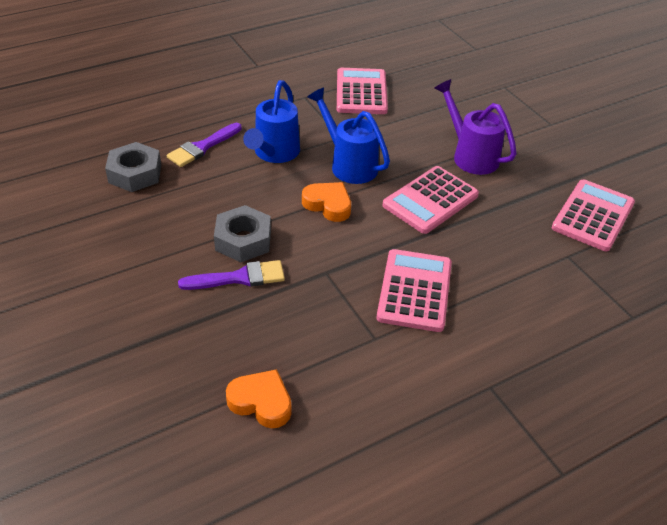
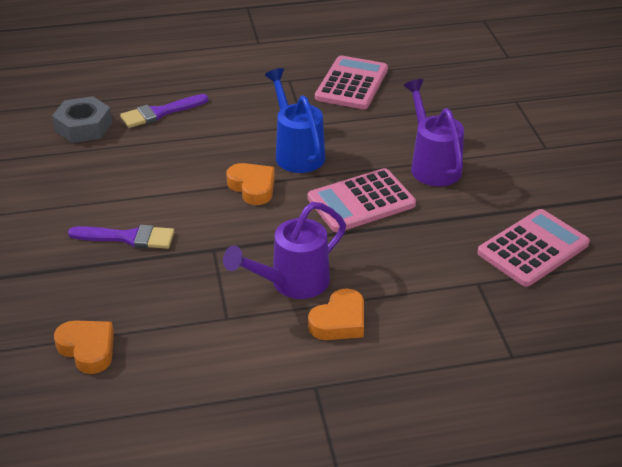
camera: 20 degrees right, 5 degrees down
grey nut [214,205,271,262] -> none
blue watering can [243,80,300,163] -> none
pink calculator [376,249,452,332] -> purple watering can [223,202,346,299]
none -> orange heart [308,289,364,340]

